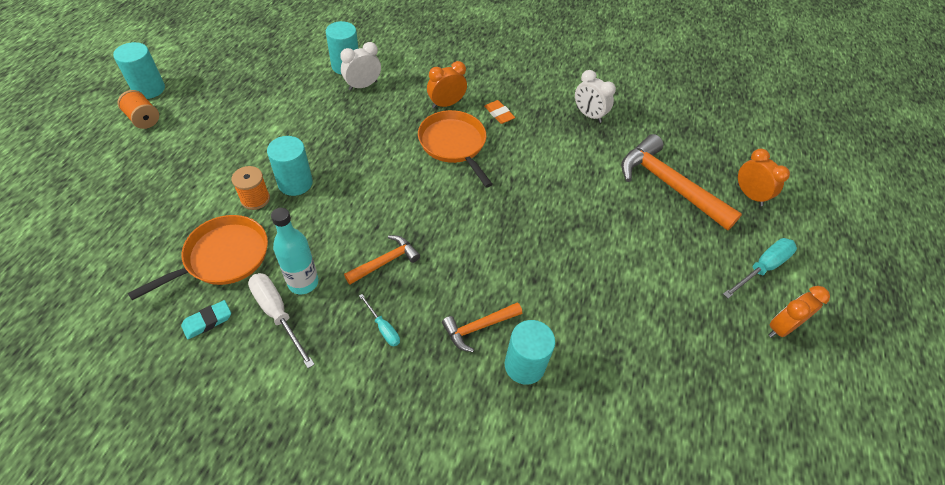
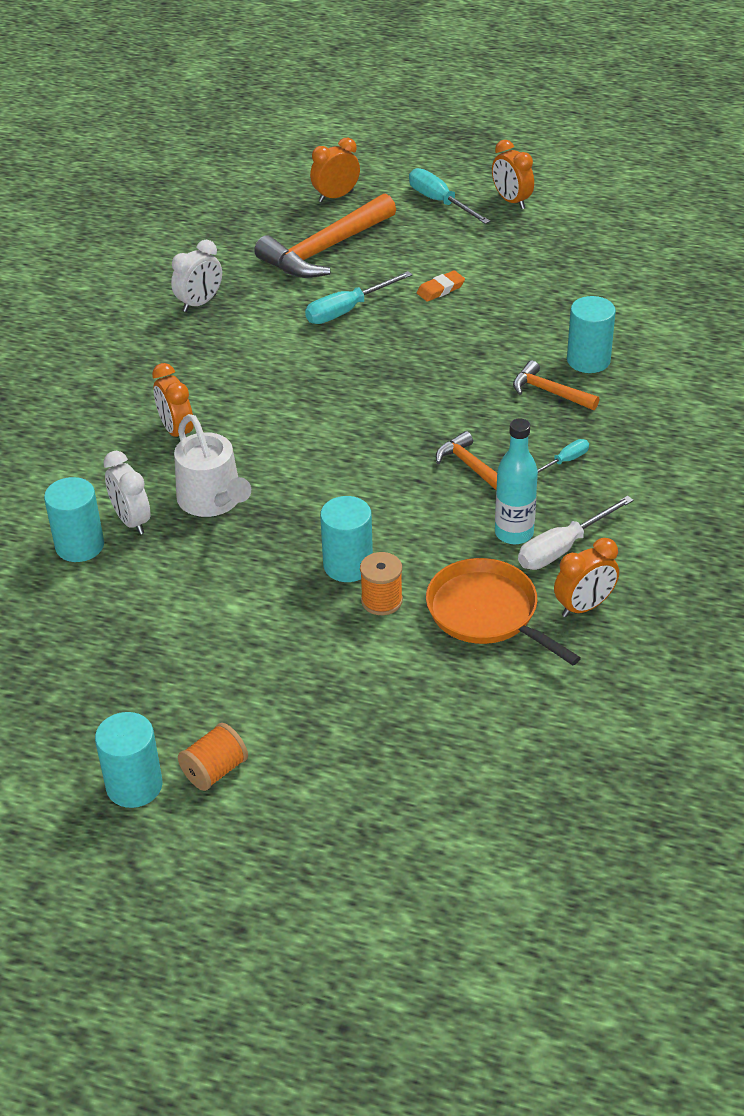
camera: 85 degrees left, 10 degrees down
turquoise eraser [181,300,231,339] -> orange clock [554,538,619,617]
orange pan [418,110,493,187] -> none
orange hammer [442,302,522,352] -> orange hammer turned 150 degrees clockwise [513,360,600,410]
orange eraser [484,100,515,124] -> orange eraser moved to [417,270,465,302]
none -> white watering can [174,414,251,517]
none -> turquoise screwdriver [305,271,412,324]

